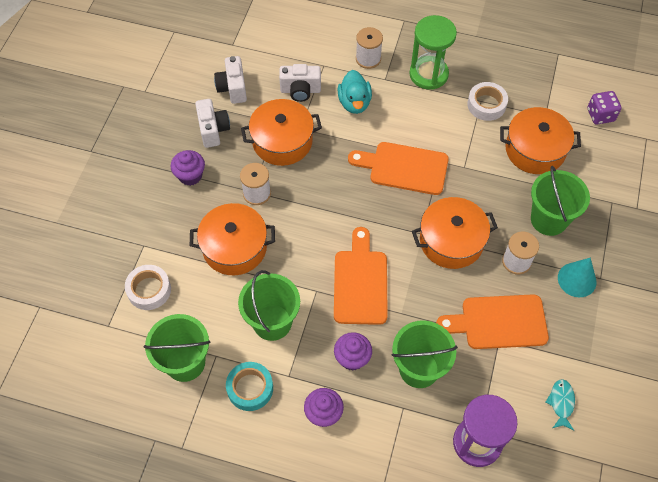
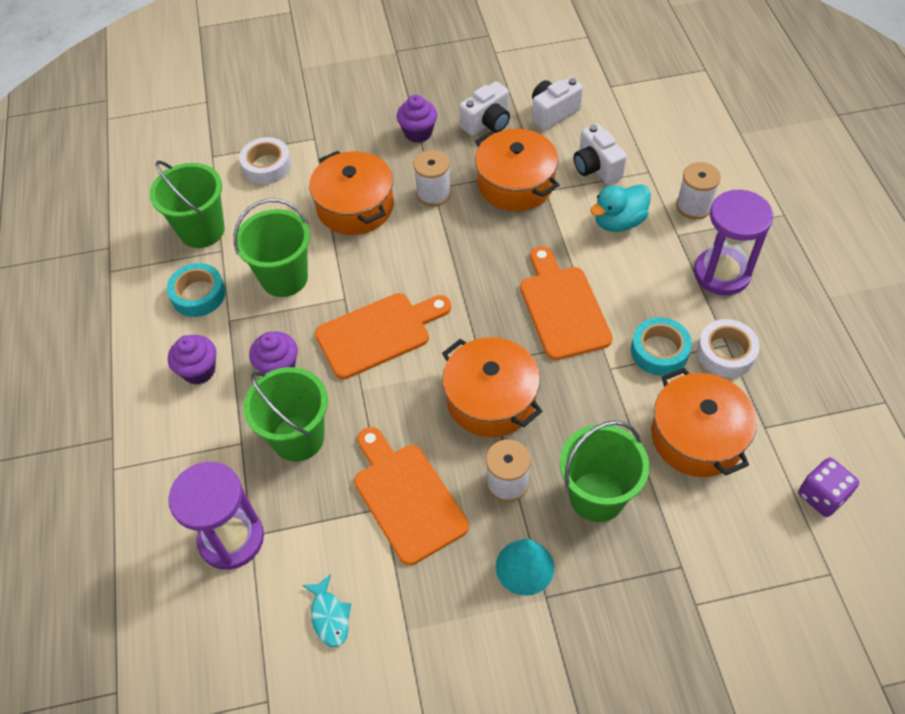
camera: 65 degrees right, 5 degrees down
green hourglass [409,15,457,90] -> purple hourglass [694,190,773,295]
turquoise fish [546,379,575,430] -> turquoise fish turned 90 degrees clockwise [302,574,351,647]
none -> turquoise tape [631,317,692,376]

